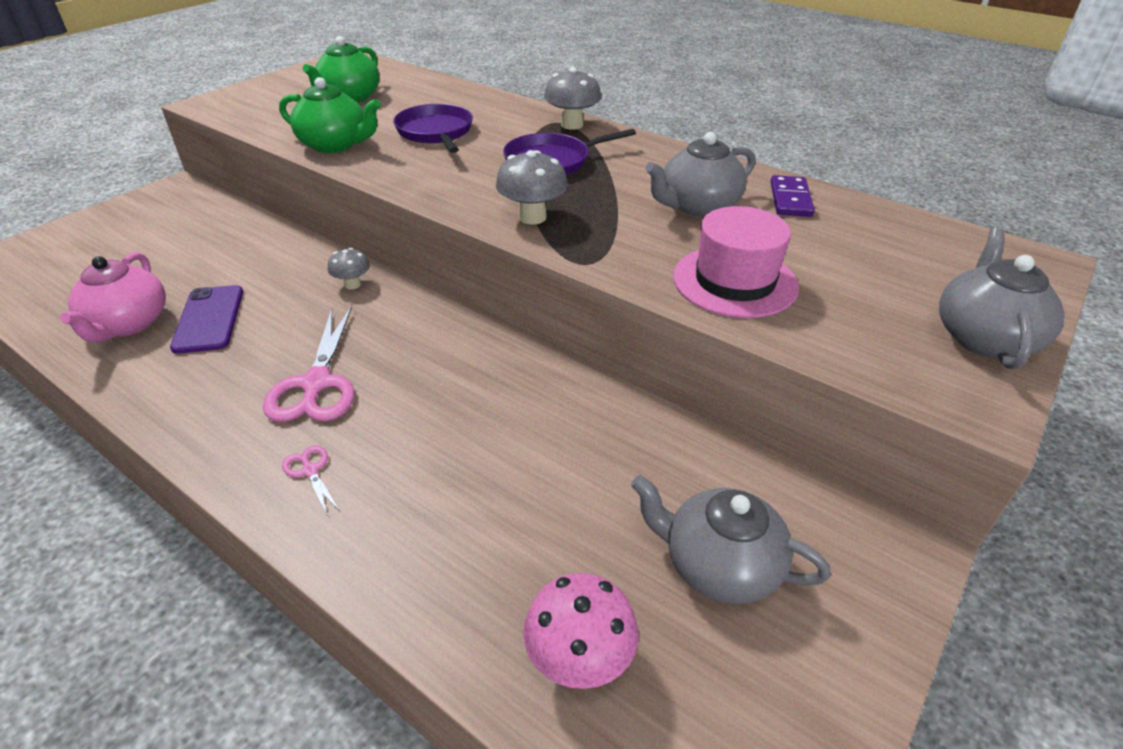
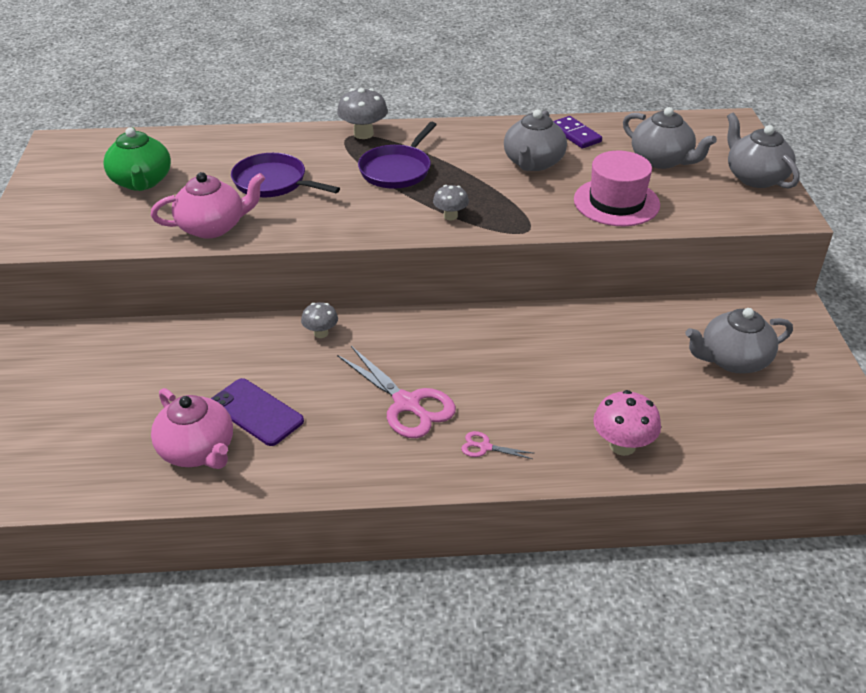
camera: 40 degrees left, 0 degrees up
green teapot [279,77,381,153] -> pink teapot [151,172,265,238]
grey mushroom [496,150,568,225] -> grey mushroom [433,185,469,220], size x0.63
pink mushroom [523,573,638,689] -> pink mushroom moved to [593,390,661,456]
none -> grey teapot [623,107,717,169]

